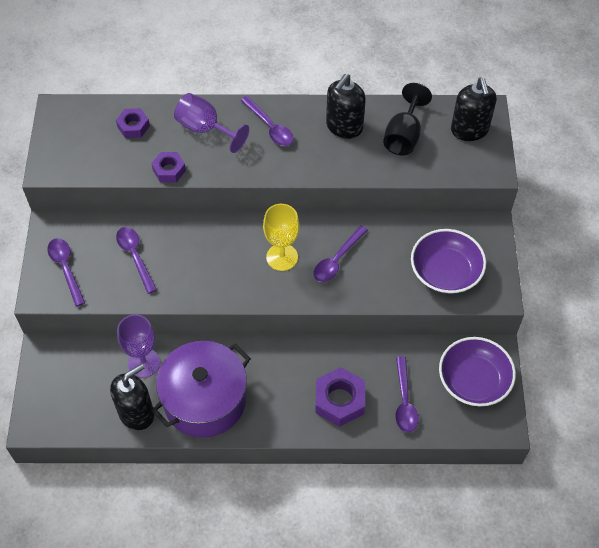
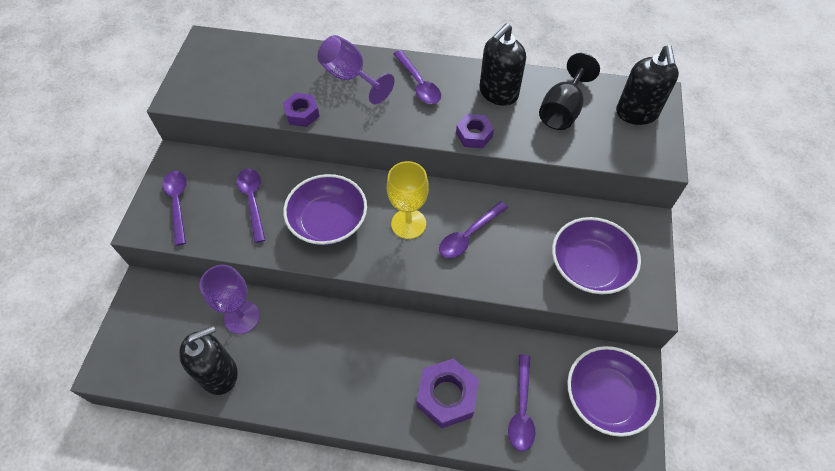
camera: 10 degrees right, 0 degrees up
purple nut [116,108,150,138] -> purple nut moved to [456,114,494,148]
purple pot [152,341,251,438] -> none
none -> purple bowl [283,174,367,245]

